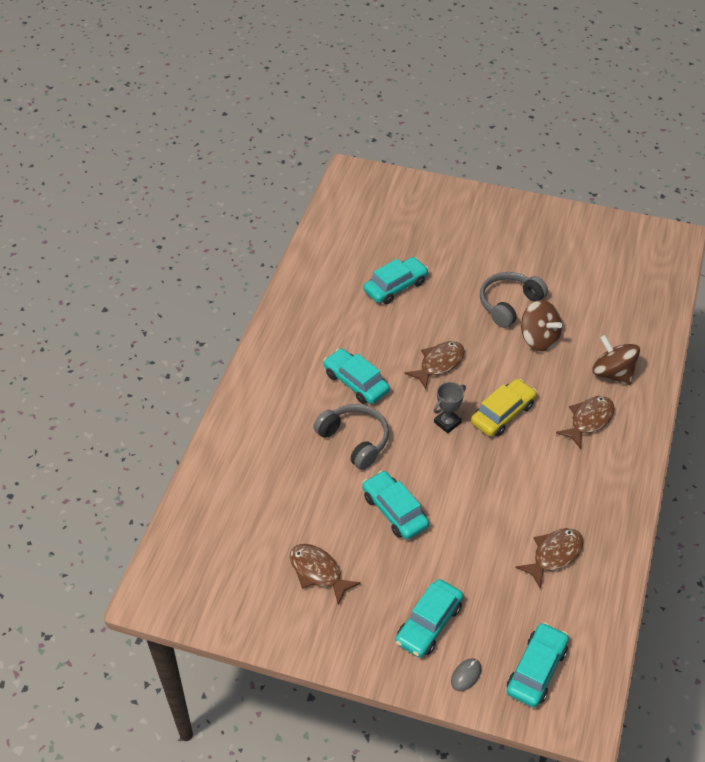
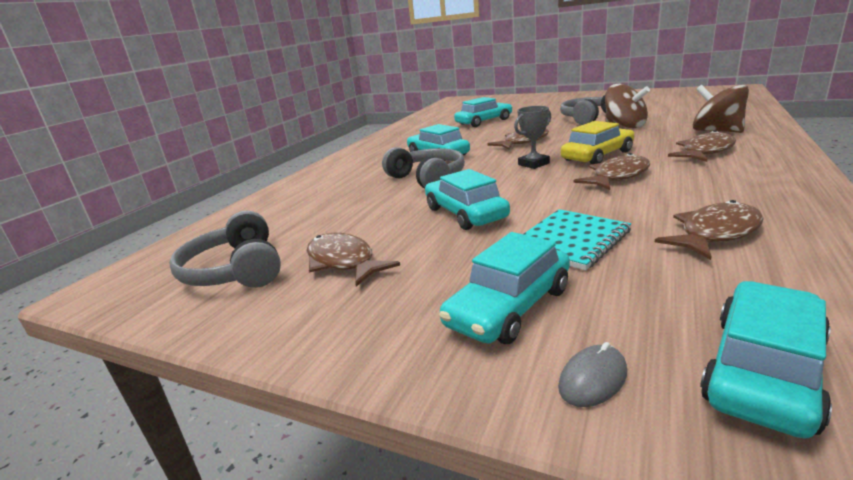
camera: 10 degrees right, 25 degrees down
none -> grey headphones [169,211,281,288]
none -> turquoise notebook [524,209,631,270]
none -> brown fish [574,153,650,190]

